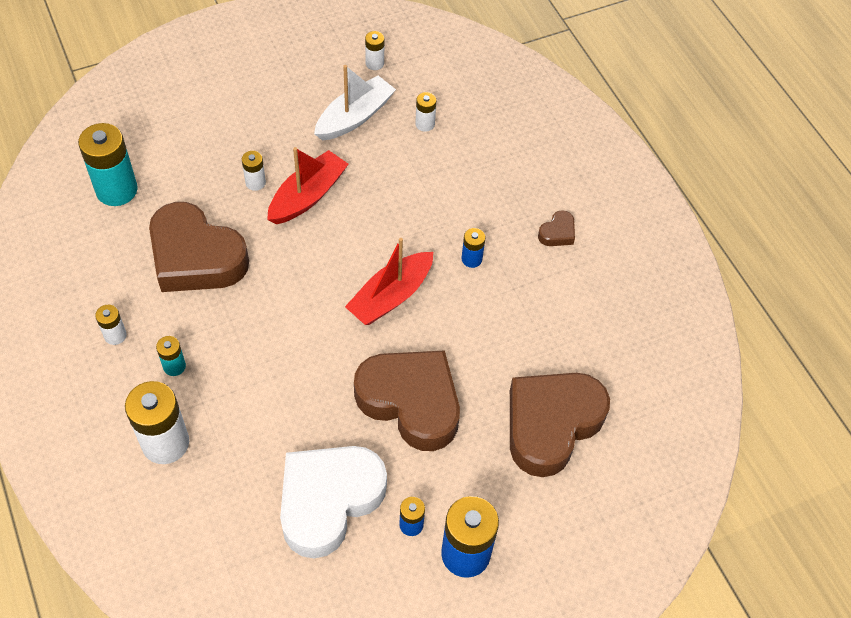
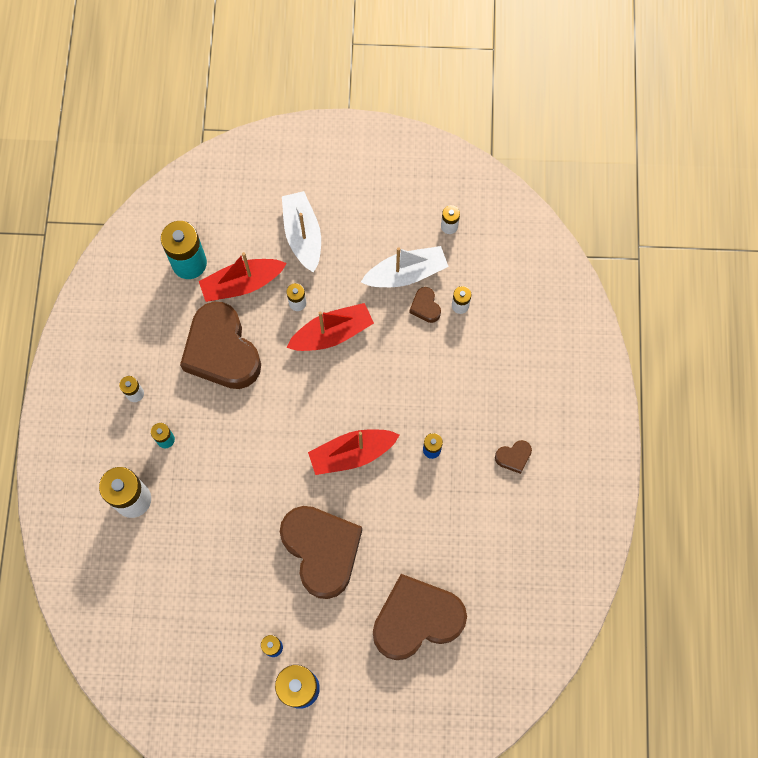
camera: 30 degrees right, 15 degrees up
white heart [280,446,387,559] -> none
none -> red boat [199,252,287,302]
none -> white boat [282,191,321,273]
none -> brown heart [409,287,441,323]

